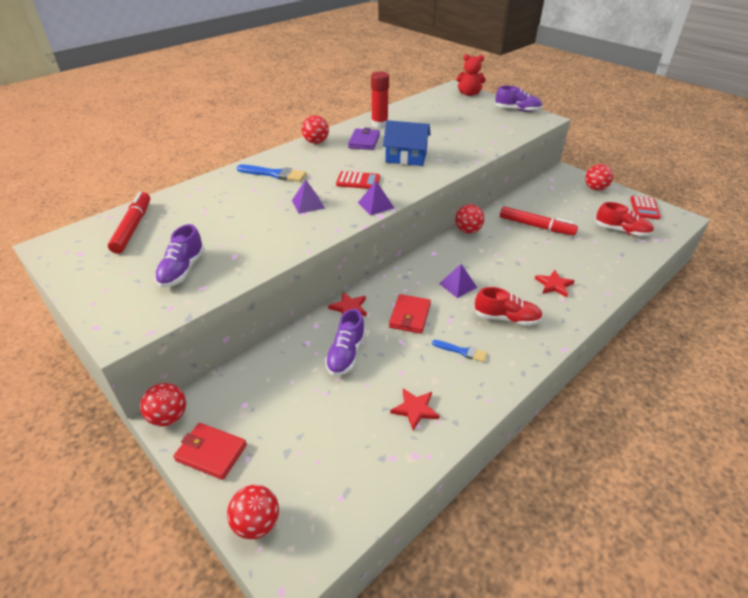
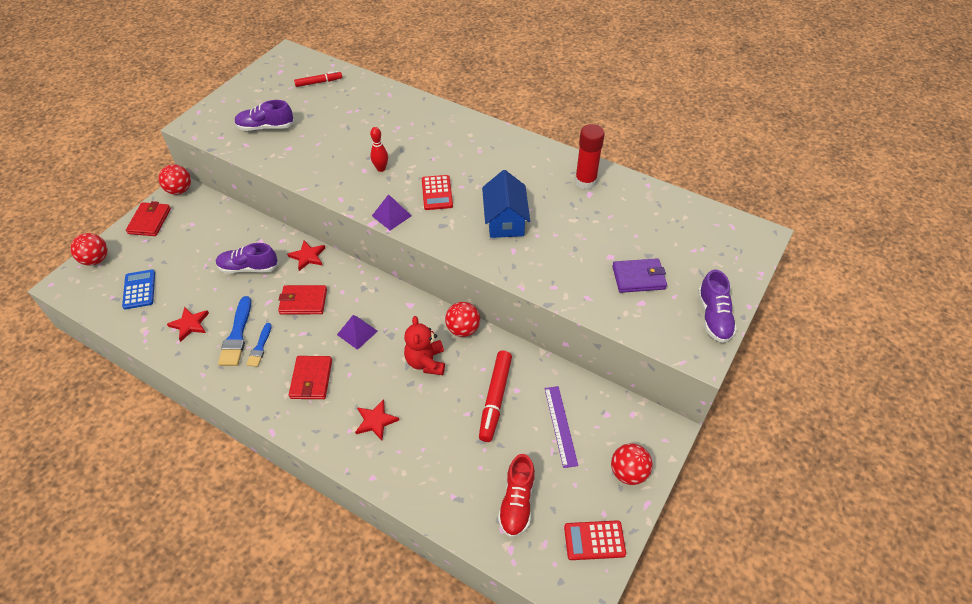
camera: 75 degrees right, 10 degrees up
red marker [108,191,150,254] -> red marker [294,71,342,87], size x0.61
blue brush [237,165,307,182] -> blue brush moved to [218,296,251,366]
purple pyramid [292,180,325,214] -> red bowling pin [370,127,388,172]
red ball [302,115,329,144] -> none
purple wallet [348,128,380,150] -> purple wallet moved to [612,258,667,293]
red teddy bear [456,54,486,96] -> red teddy bear moved to [404,316,445,375]
red shoe [474,287,543,326] -> red wallet [289,356,332,399]
none -> blue calculator [122,269,155,309]
none -> purple ruler [545,386,578,468]

